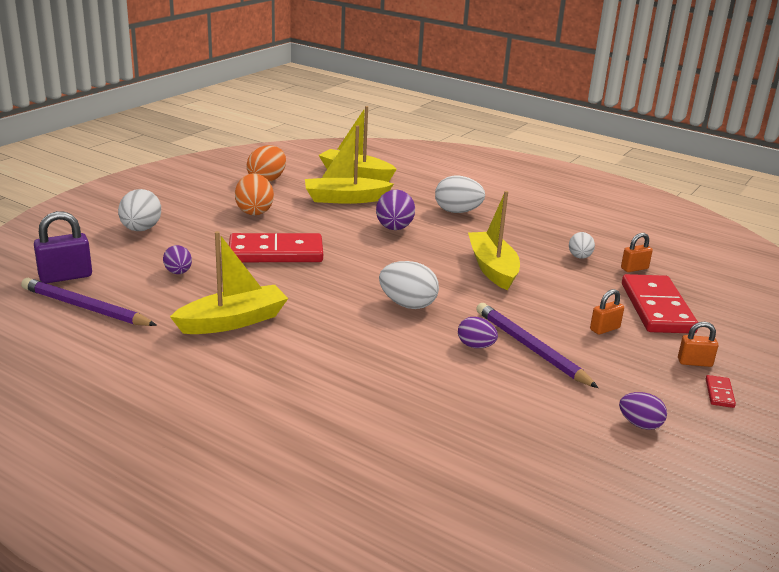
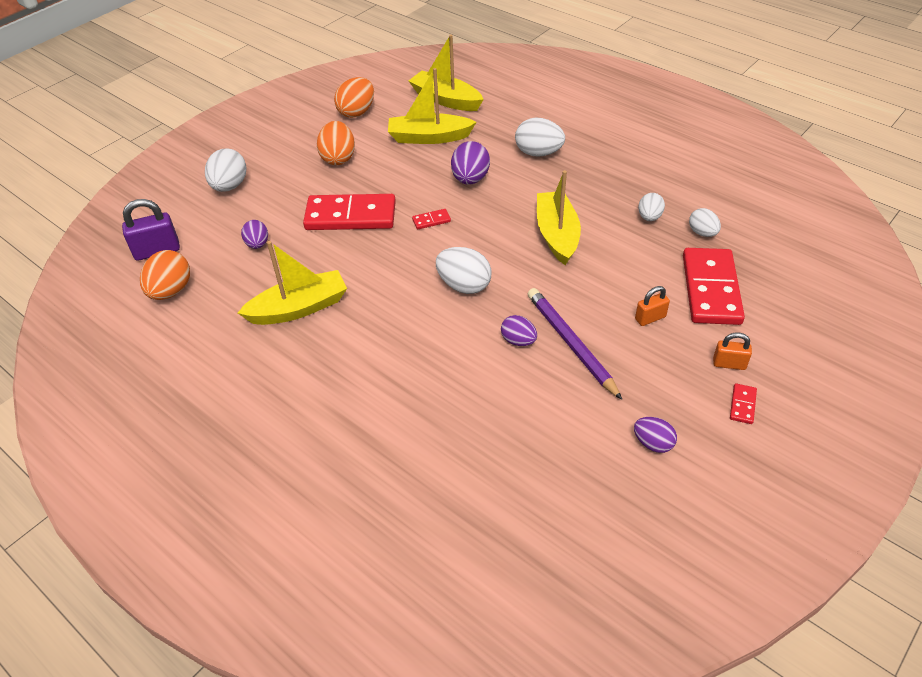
camera: 10 degrees right, 20 degrees up
purple pencil [21,278,157,326] -> orange egg [140,250,190,300]
orange padlock [621,233,653,272] -> white egg [689,208,721,237]
none -> red domino [412,209,451,230]

